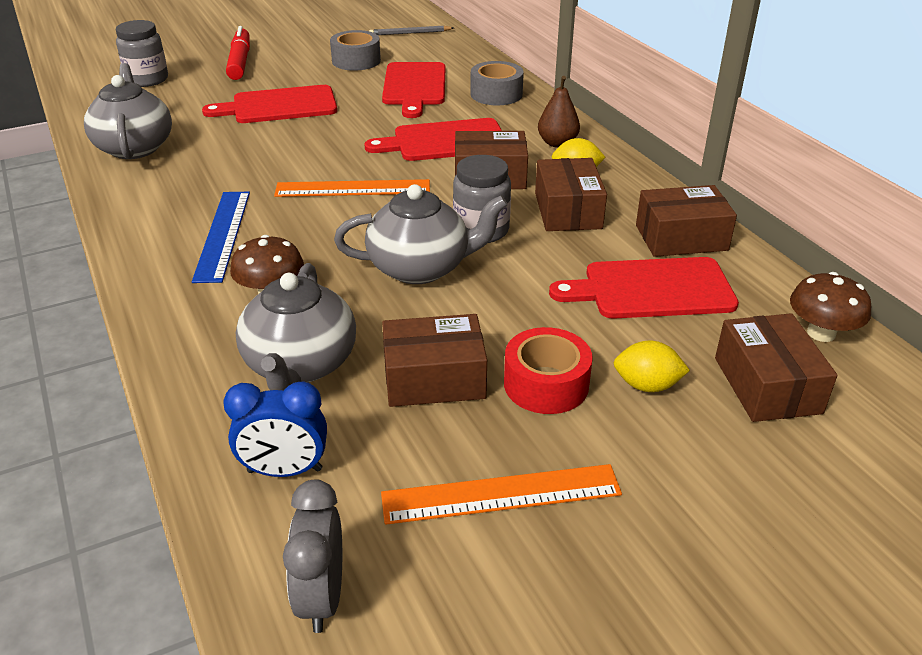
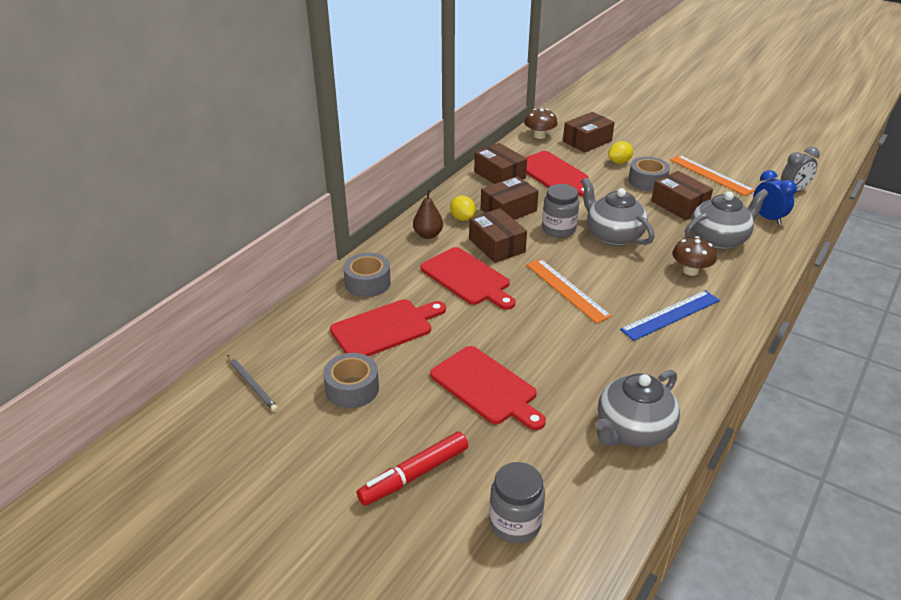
camera: 120 degrees left, 0 degrees up
red tape [504,327,593,414] -> grey tape [628,157,670,191]
yellow lemon [613,341,690,392] -> yellow lemon turned 75 degrees clockwise [608,141,633,164]

